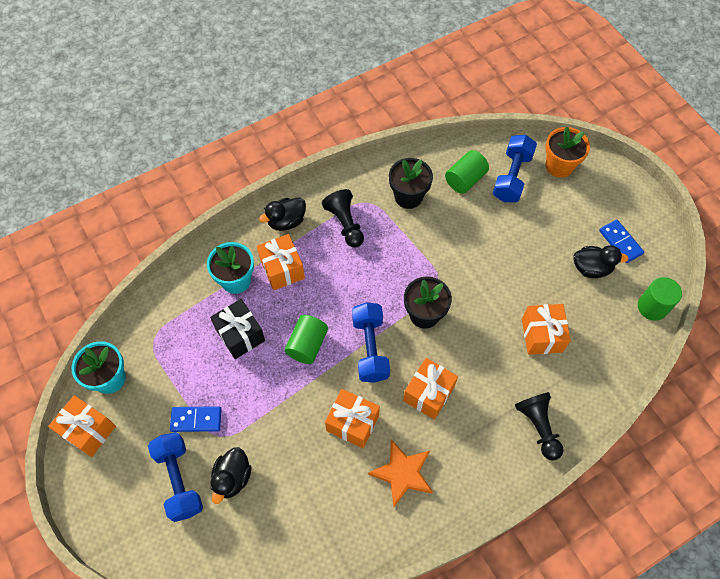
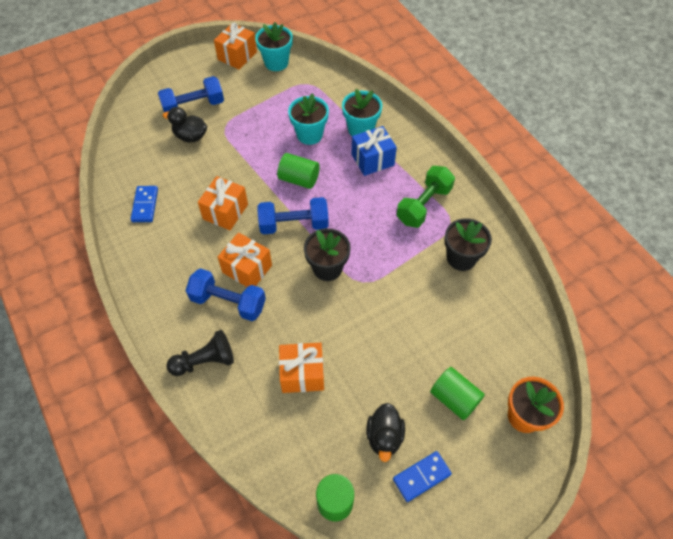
camera: 90 degrees right, 5 degrees down
blue domino [170,406,222,432] -> blue domino moved to [131,186,158,222]
black gift [210,299,265,359] -> turquoise flower pot [288,93,329,145]
orange gift [257,234,305,291] -> blue gift [352,126,397,176]
black duck [259,198,306,231] -> none
black pawn [322,189,364,247] -> green dumbbell [397,166,455,228]
orange star [368,440,433,507] -> none
green cylinder [445,150,489,194] -> green cylinder moved to [430,367,485,420]
blue dumbbell [493,135,537,202] -> blue dumbbell moved to [186,268,266,321]

